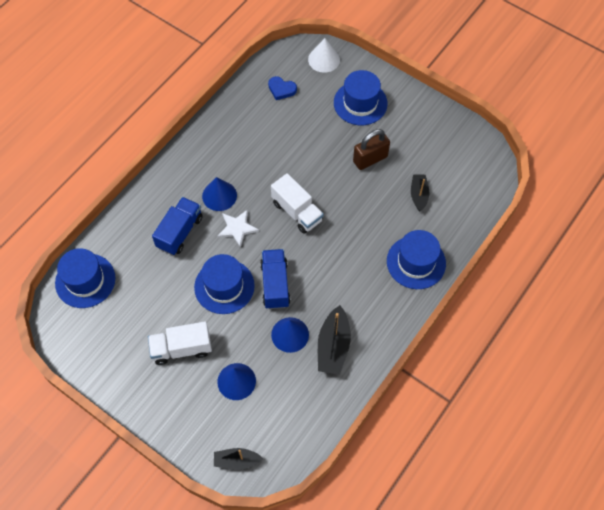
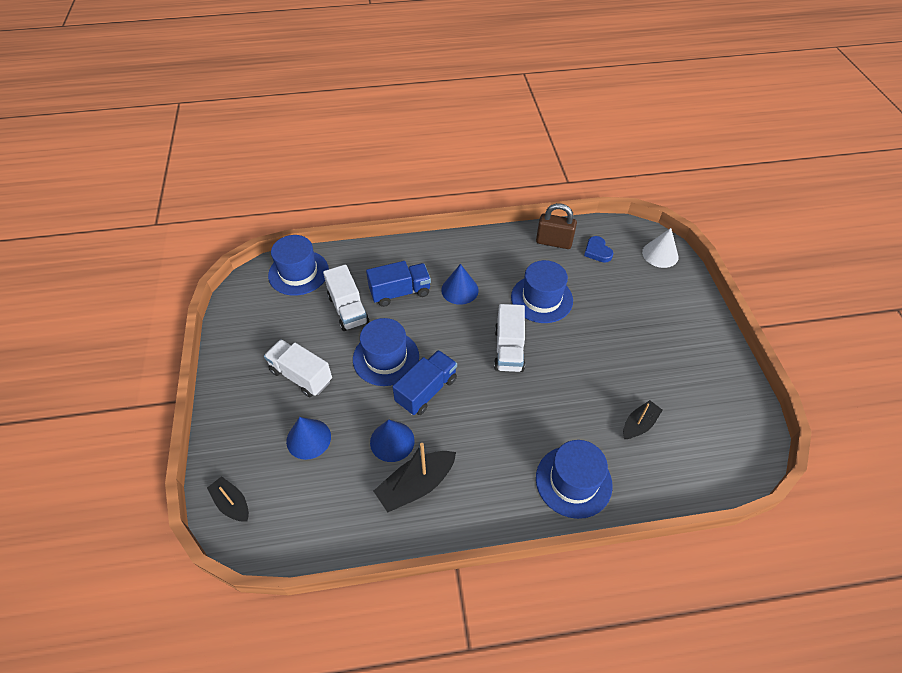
camera: 45 degrees right, 10 degrees down
white star [217,209,259,248] -> none
blue hat [334,70,388,125] -> blue hat moved to [511,260,573,323]
brown padlock [353,129,390,170] -> brown padlock moved to [536,203,577,249]
none -> white truck [323,264,369,331]

